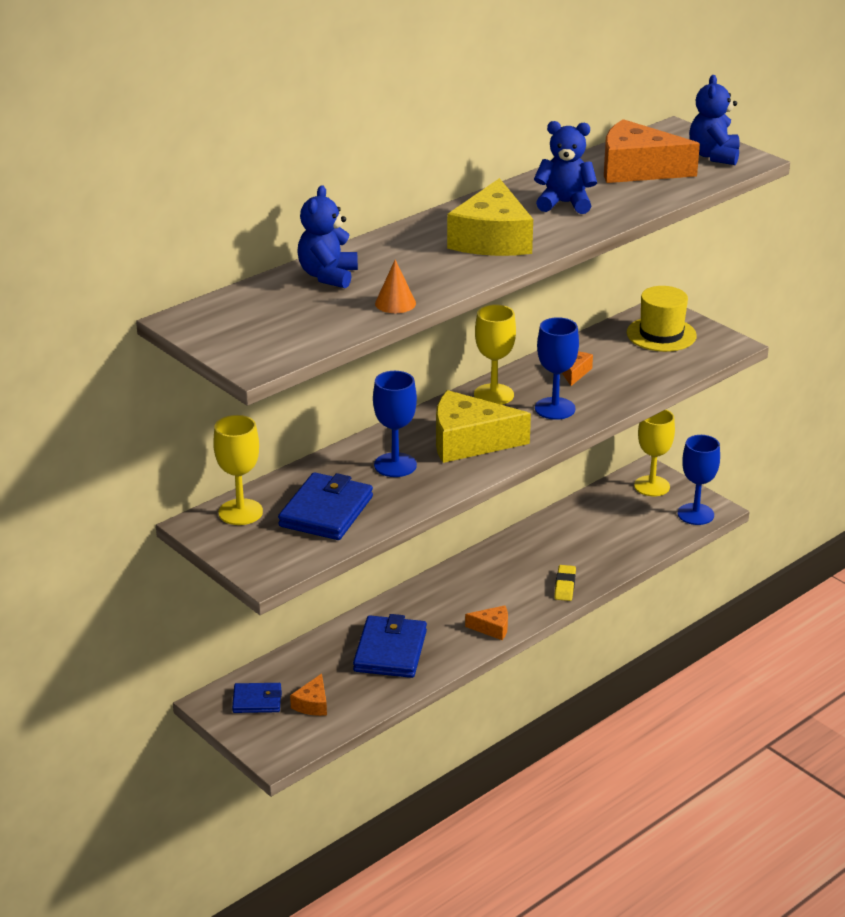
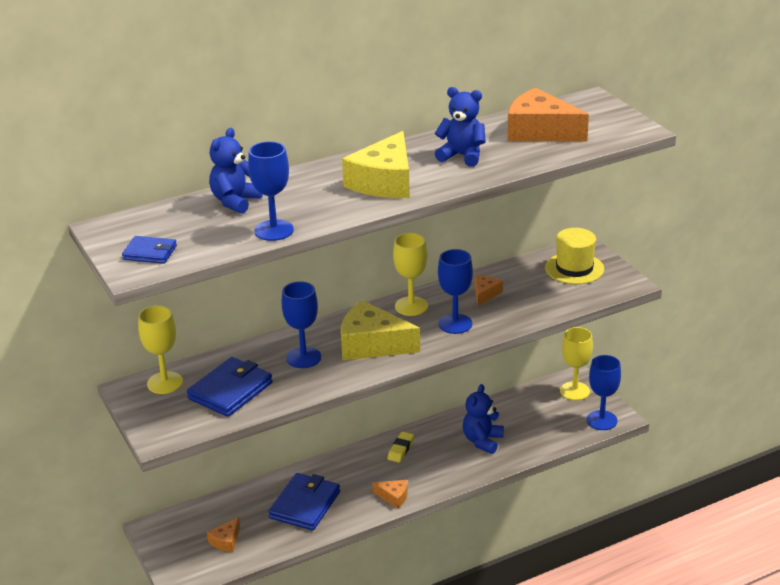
camera: 15 degrees right, 0 degrees up
blue wallet [232,683,282,713] -> blue wallet moved to [122,236,177,264]
orange cone [375,259,416,313] -> blue goblet [248,141,294,241]
yellow eraser [554,565,576,601] -> yellow eraser moved to [387,432,414,463]
blue teddy bear [689,75,740,165] -> blue teddy bear moved to [463,384,504,454]

